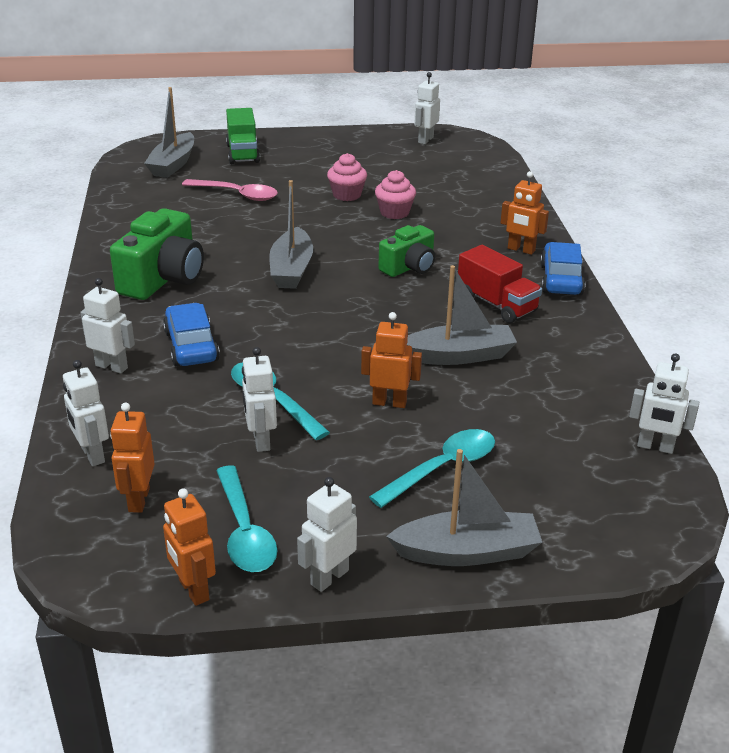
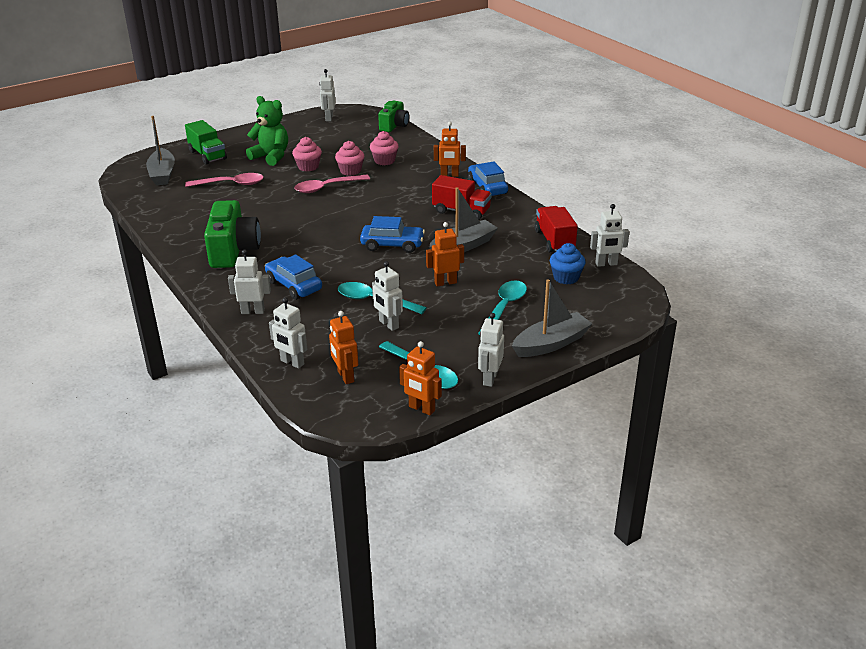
camera: 25 degrees left, 0 degrees up
grey boat [269,180,313,289] -> none
green camera [378,225,435,277] -> green camera moved to [378,101,409,132]
none -> green teddy bear [246,96,288,166]
none -> pink spoon [294,175,370,193]
none -> blue car [360,216,425,253]
none -> pink cupcake [370,131,399,165]
none -> red truck [535,206,578,252]
none -> blue cupcake [550,243,586,284]

